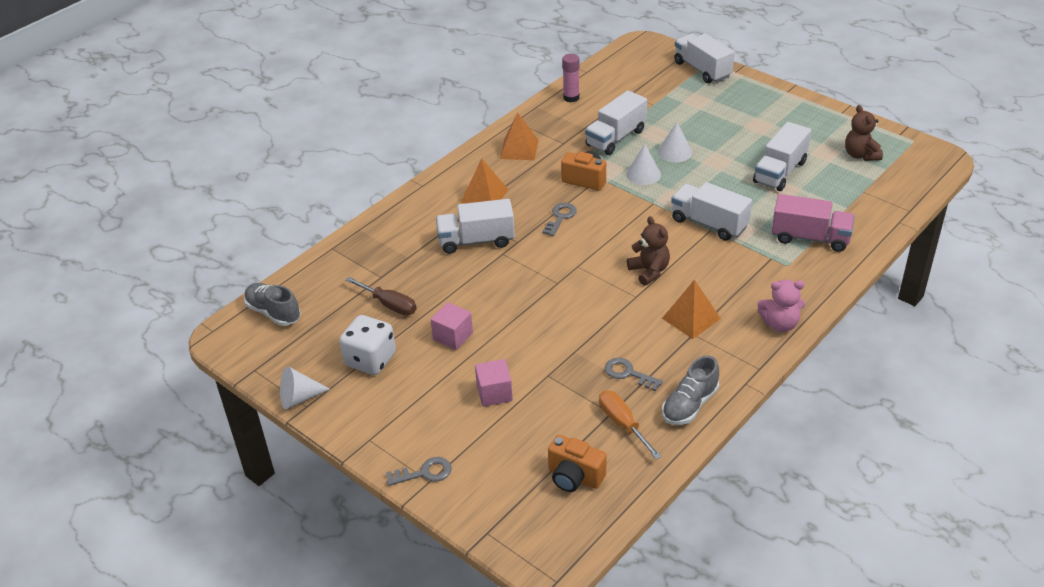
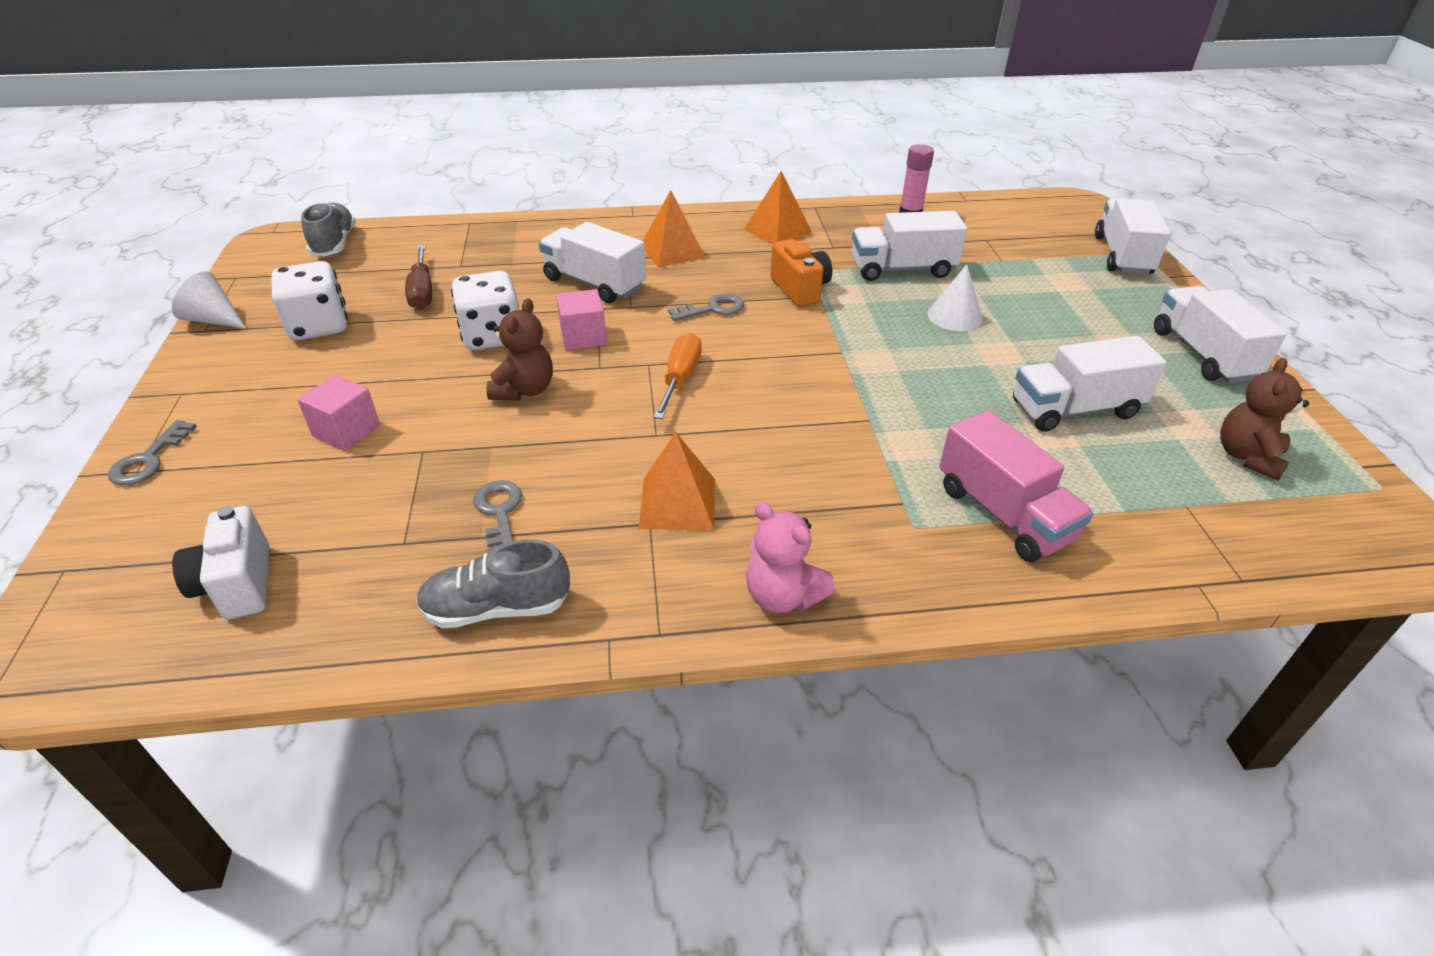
camera: 40 degrees right, 0 degrees up
grey key [386,457,452,486] -> grey key turned 75 degrees clockwise [108,420,197,485]
pink cube [430,302,473,350] -> pink cube moved to [556,289,607,350]
orange camera [548,435,607,492] -> white camera [172,506,269,619]
orange screwdriver [599,390,662,459] -> orange screwdriver moved to [654,333,702,419]
white cone [626,144,661,185] -> none
brown teddy bear [627,216,670,286] -> brown teddy bear moved to [486,298,553,400]
white truck [671,182,752,241] -> white truck moved to [1154,286,1287,383]
none -> white dice [451,271,519,350]

